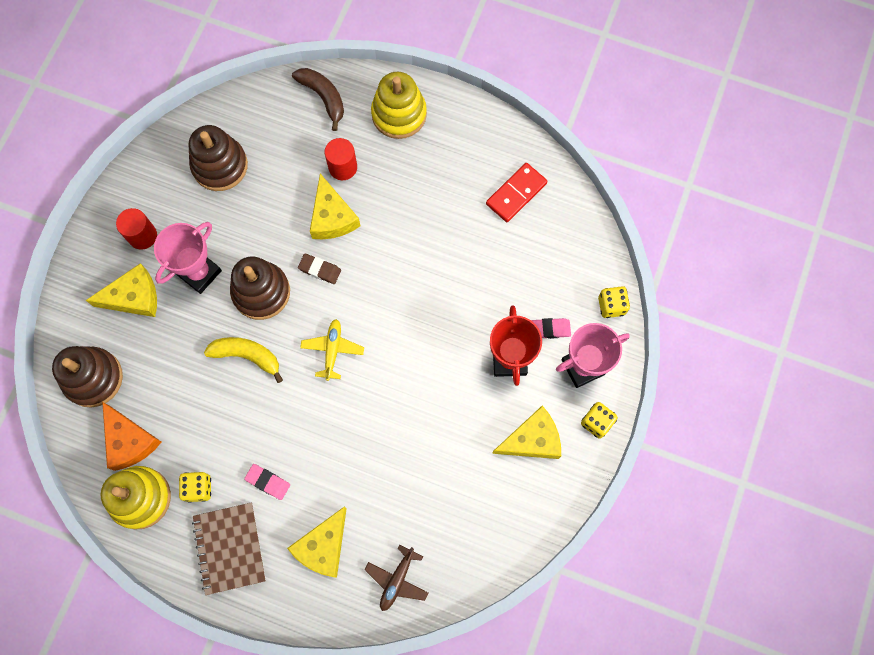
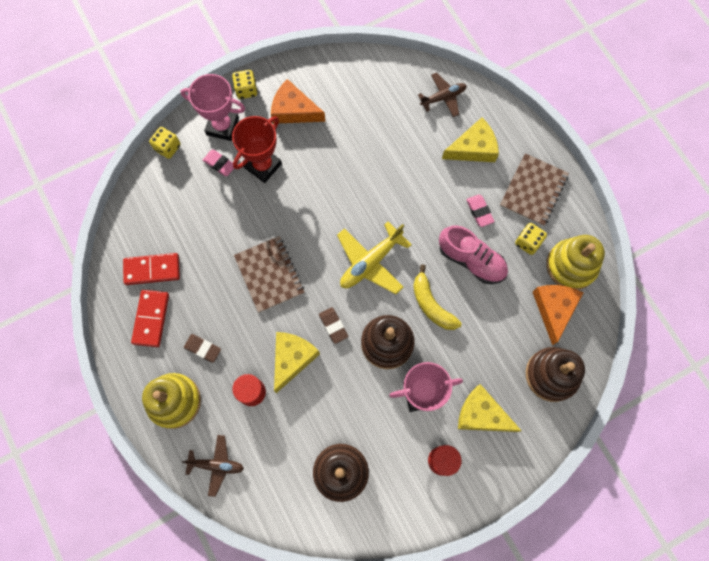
camera: 140 degrees left, 0 degrees up
brown banana [292,68,344,131] -> brown plane [182,435,244,497]
yellow plane [300,319,364,381] -> yellow plane [337,222,412,294], size x1.54
yellow cheese [492,406,561,459] -> orange cheese [271,79,325,124]
none -> red domino [131,290,169,347]
none -> brown eraser [184,334,221,363]
none -> brown notebook [234,236,305,313]
none -> pink shoe [439,226,508,284]

